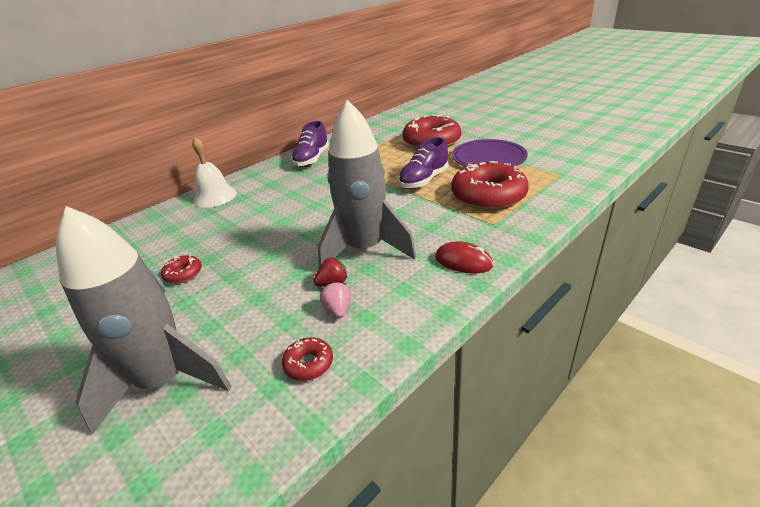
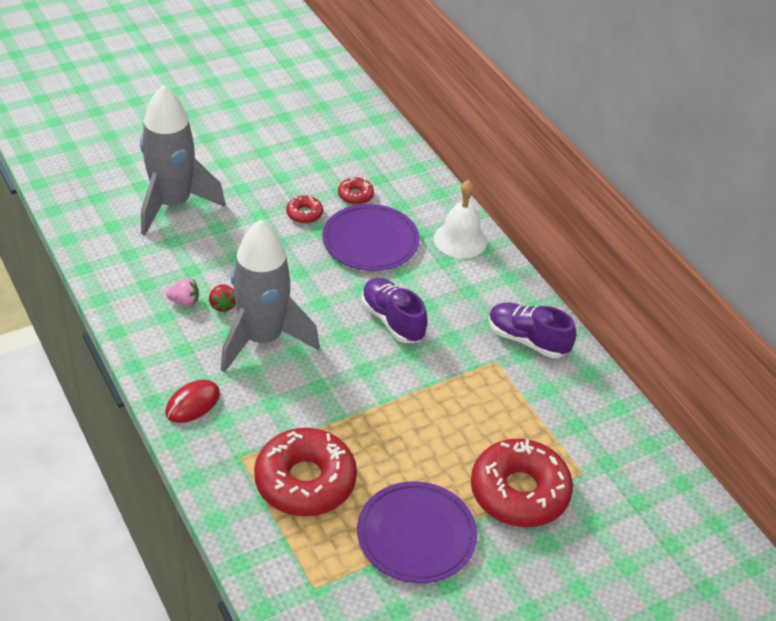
camera: 100 degrees right, 10 degrees up
red donut [282,338,333,381] -> red donut moved to [338,177,374,205]
purple shoe [398,137,449,189] -> purple shoe moved to [361,278,427,343]
none -> purple plate [322,204,420,271]

